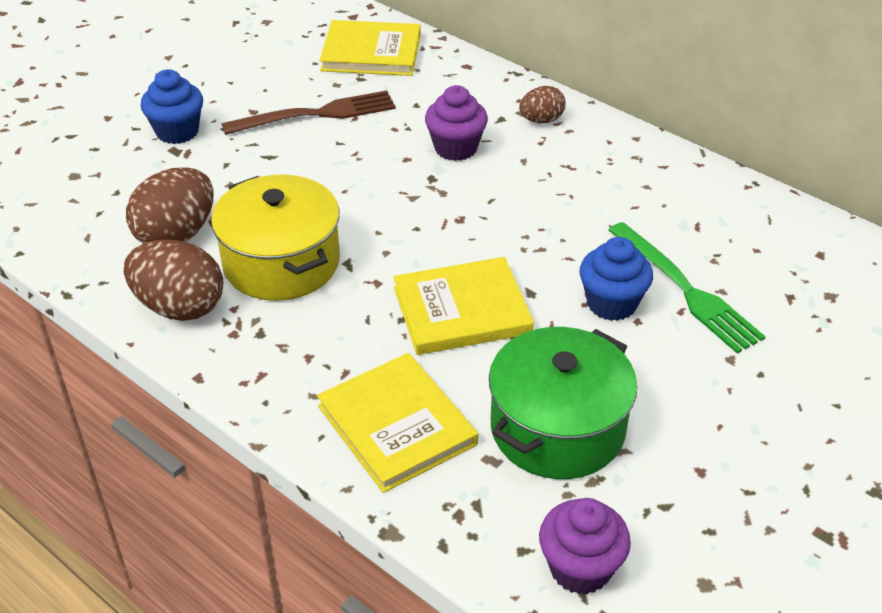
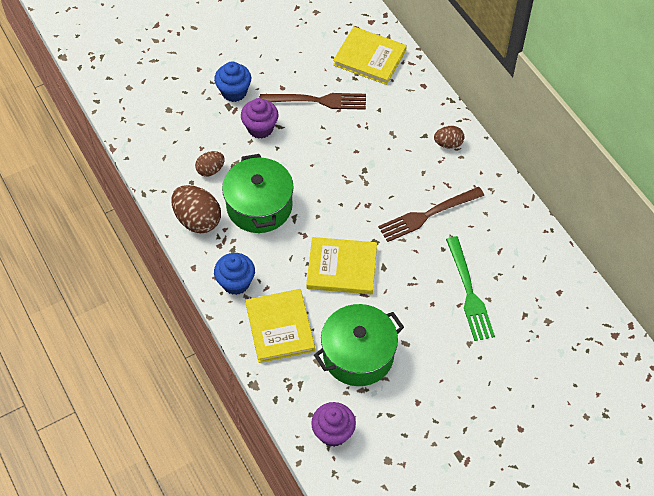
camera: 20 degrees right, 15 degrees up
brown egg [126,167,213,244] -> brown egg [195,151,225,177], size x0.57
yellow pot [211,174,340,301] -> green pot [222,154,294,233]
purple cupcake [425,85,488,161] -> purple cupcake moved to [241,98,278,139]
blue cupcake [580,237,653,321] -> blue cupcake moved to [214,253,255,295]
none -> brown fork [378,187,484,242]

